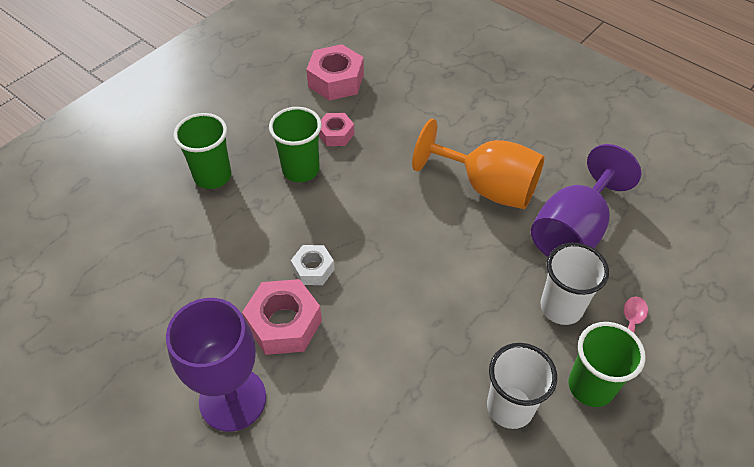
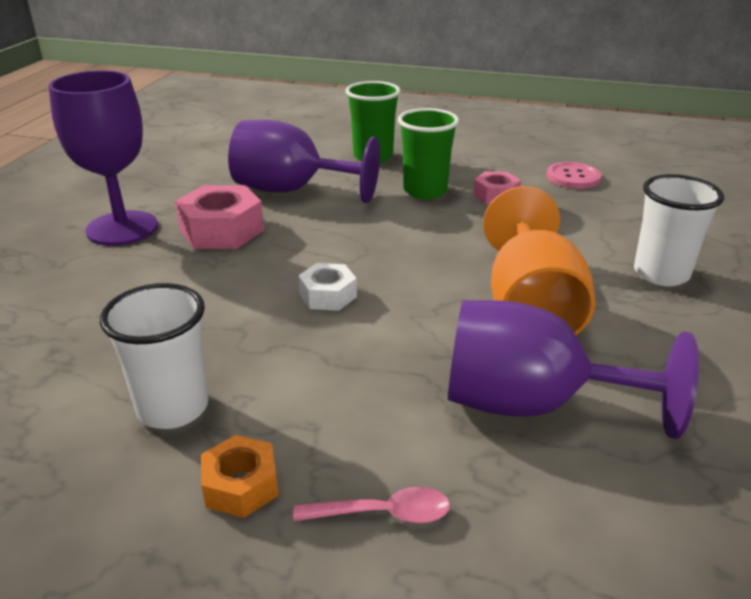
camera: 65 degrees right, 20 degrees down
white nut [291,245,335,285] -> white nut moved to [298,263,357,311]
pink nut [306,44,364,101] -> pink button [547,162,601,189]
white cup [540,243,609,325] -> white cup moved to [634,174,724,286]
green cup [569,322,646,407] -> orange nut [201,435,278,518]
none -> purple goblet [228,120,380,203]

